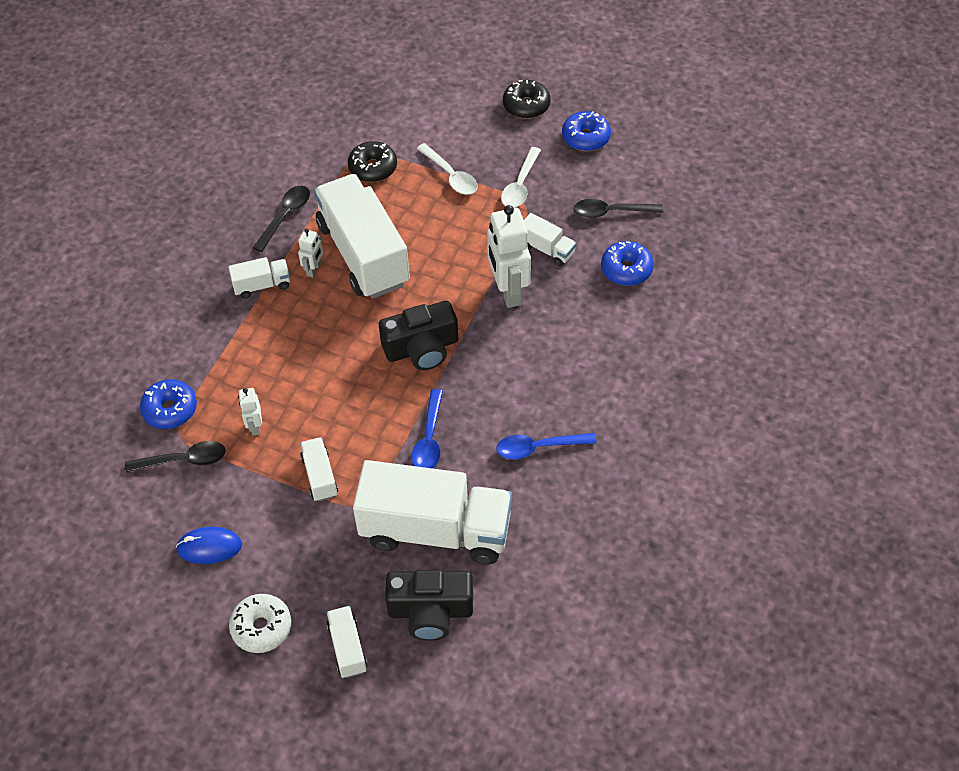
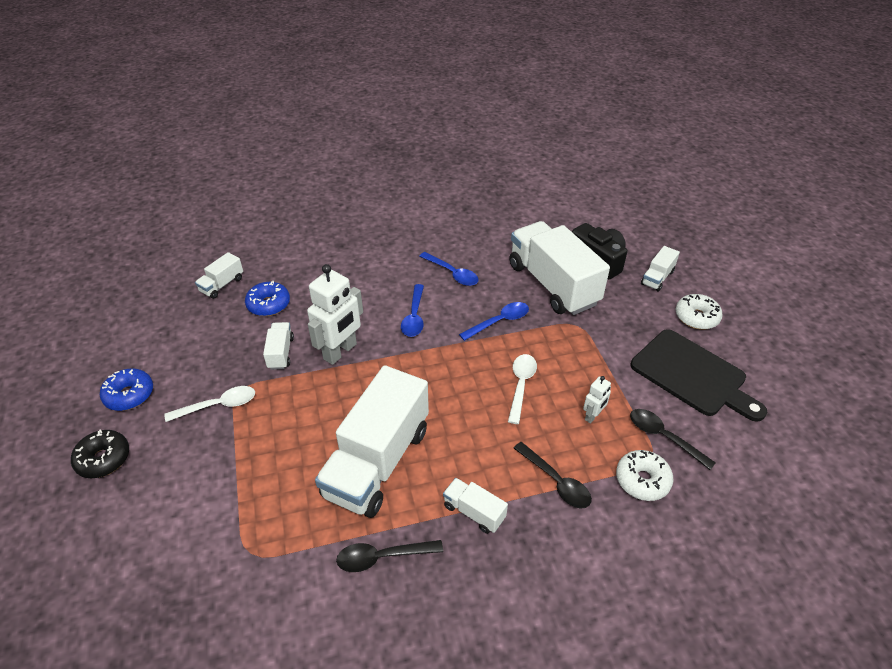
camera: 130 degrees left, 10 degrees down
blue donut [140,379,197,429] -> white donut [616,450,674,501]
blue mouse [176,527,242,564] -> black cutting board [631,329,767,422]
white robot [298,228,323,277] -> none
white truck [300,437,338,502] -> white truck moved to [195,252,243,299]
black donut [348,141,397,182] -> none
black camera [379,301,458,370] -> none
white spoon [417,143,478,195] -> white spoon moved to [508,354,537,424]
black spoon [574,199,663,218] -> black spoon moved to [514,442,592,508]
none -> blue spoon [401,284,424,337]

